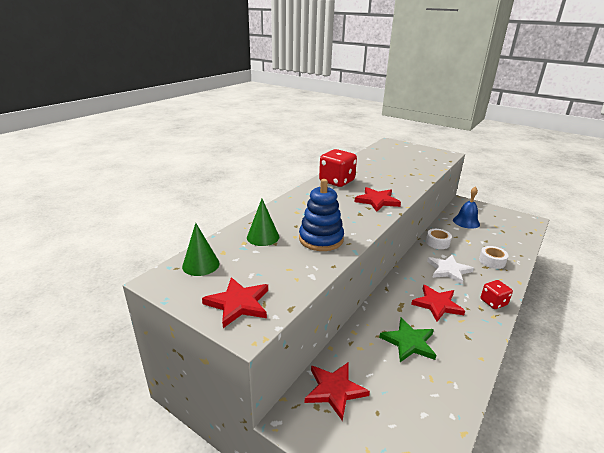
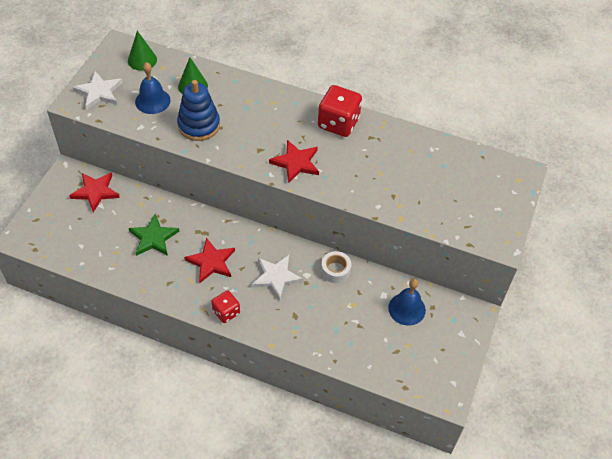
camera: 75 degrees right, 25 degrees up
red star [202,277,268,328] -> white star [72,71,123,110]
white tape [479,246,509,269] -> none
none -> blue bell [135,62,171,114]

